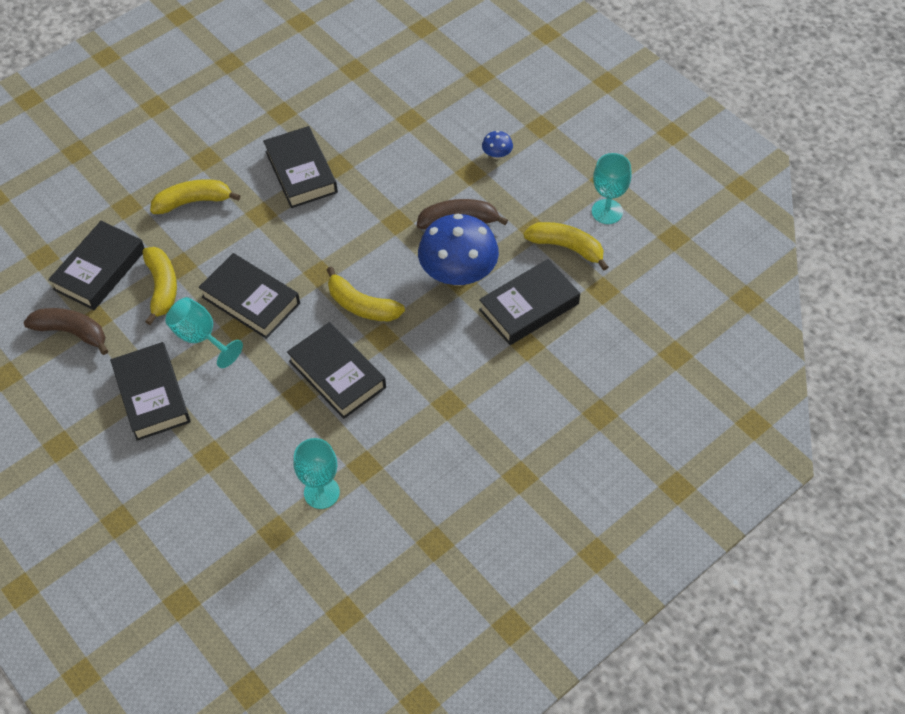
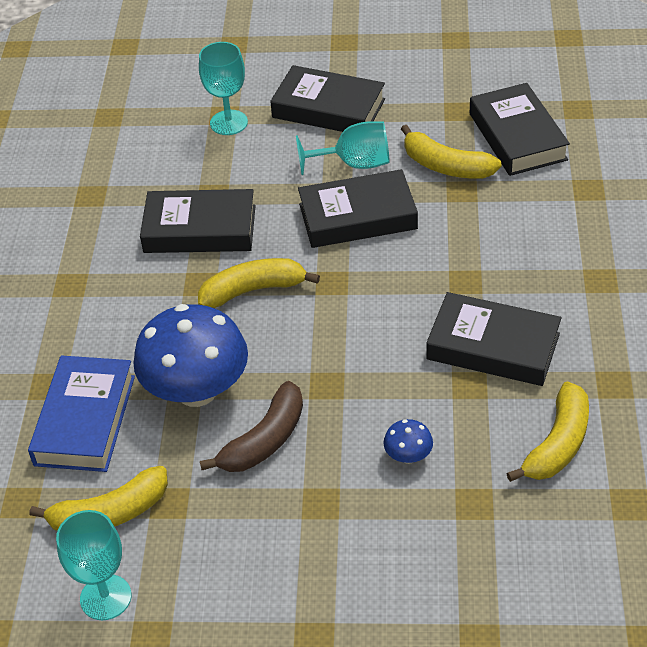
camera: 135 degrees right, 10 degrees down
brown banana [24,308,108,355] -> none
yellow banana [150,179,241,214] -> yellow banana moved to [506,381,589,482]
turquoise goblet [293,438,340,509] -> turquoise goblet moved to [199,42,248,135]
black book [479,259,580,345] -> blue book [28,355,135,472]
blue mushroom [482,131,513,159] -> blue mushroom moved to [383,419,433,464]

